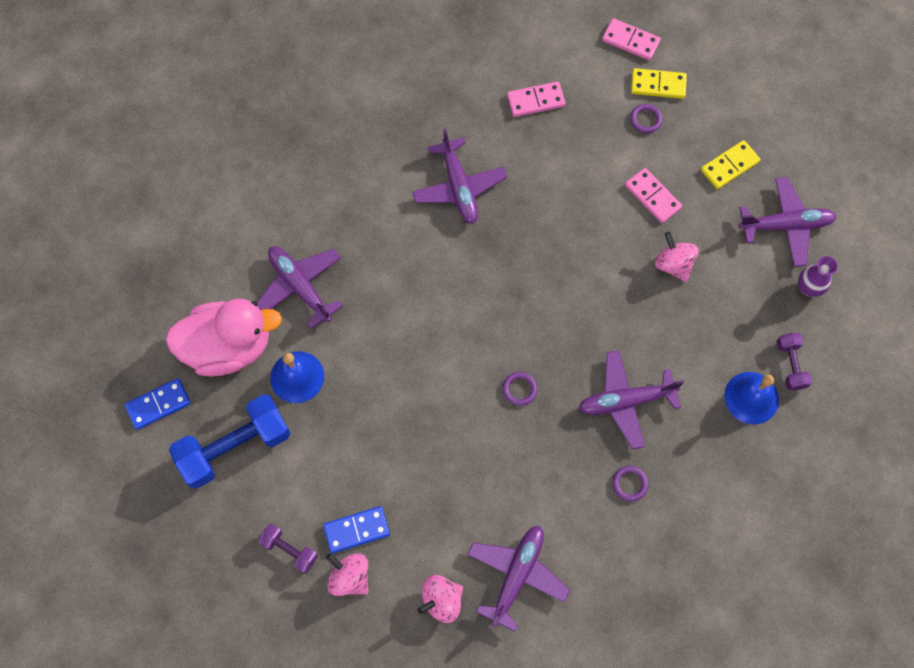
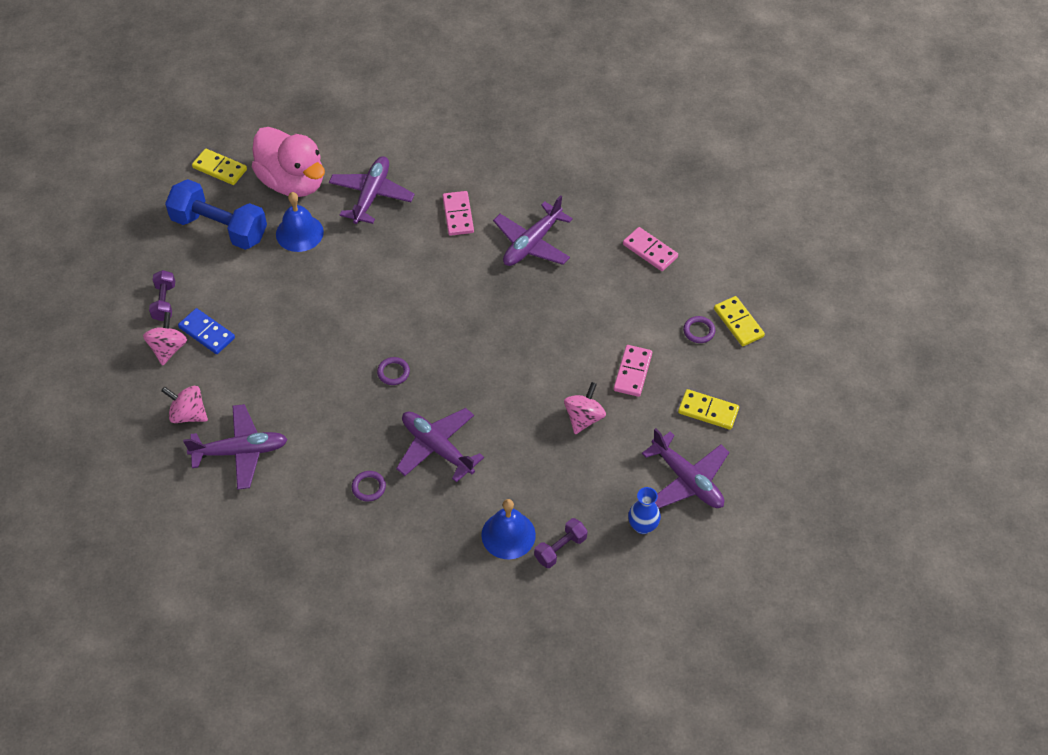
camera: 55 degrees right, 15 degrees down
blue domino [125,378,191,430] -> yellow domino [192,149,247,185]
pink domino [602,18,661,60] -> pink domino moved to [442,191,474,236]
purple vase [798,256,838,297] -> blue vase [628,487,661,534]

